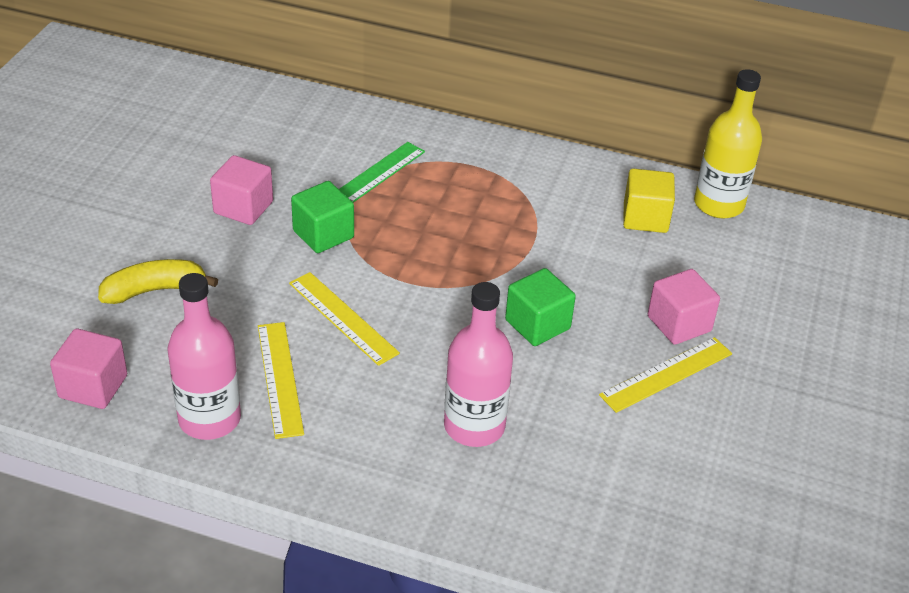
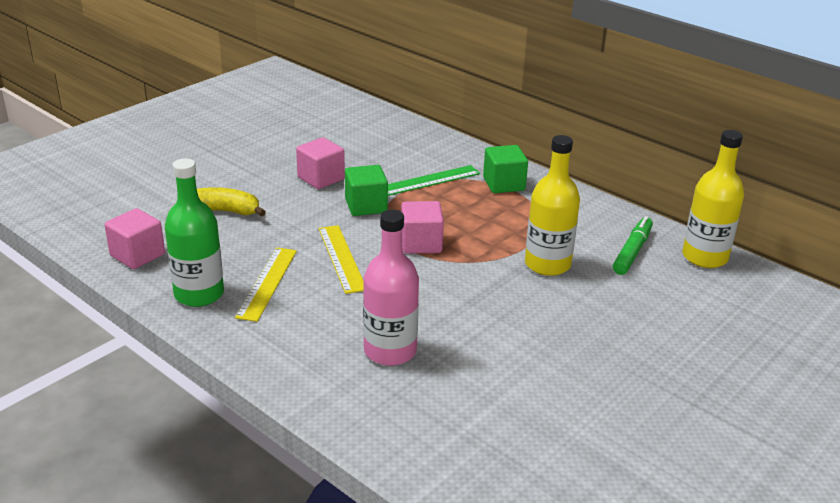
camera: 25 degrees right, 10 degrees down
pink bottle [168,273,241,440] -> green bottle [165,158,224,307]
green cube [505,268,576,346] -> green cube moved to [483,145,528,193]
yellow ruler [599,337,732,413] -> none
yellow cube [623,168,675,233] -> green marker [613,216,653,275]
pink cube [648,269,720,345] -> pink cube moved to [401,201,444,254]
none -> yellow bottle [525,135,580,276]

